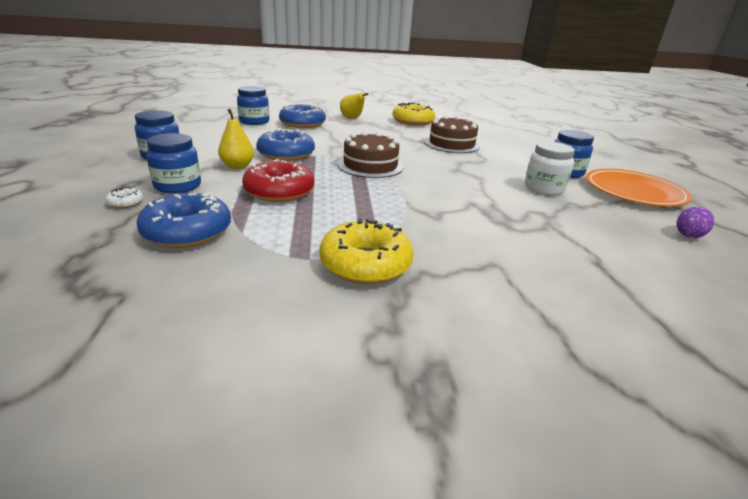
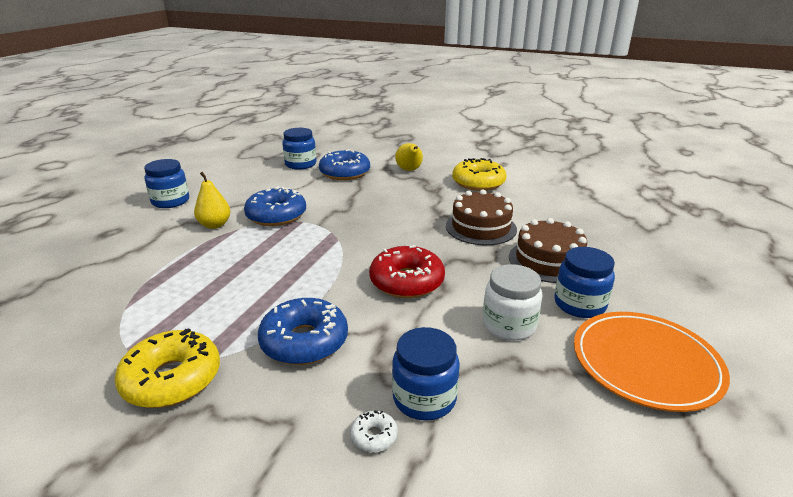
camera: 30 degrees right, 0 degrees up
white donut [105,187,144,208] -> white donut moved to [350,410,398,453]
blue donut [137,193,231,248] -> blue donut moved to [258,298,348,365]
blue jar [146,133,201,194] -> blue jar moved to [392,327,460,421]
red donut [242,159,314,202] -> red donut moved to [369,245,445,298]
brown cake [338,131,403,178] -> brown cake moved to [509,218,587,283]
purple egg [677,206,714,238] -> none

